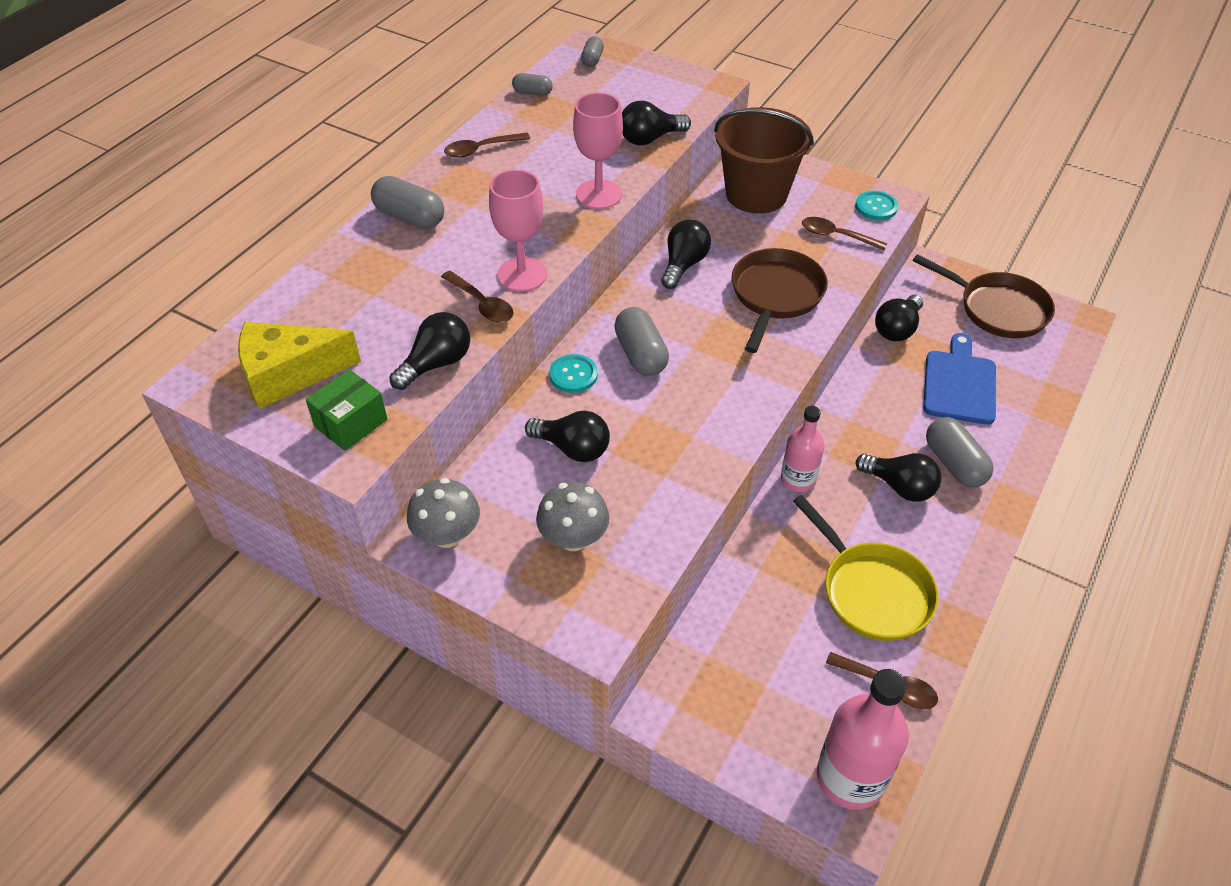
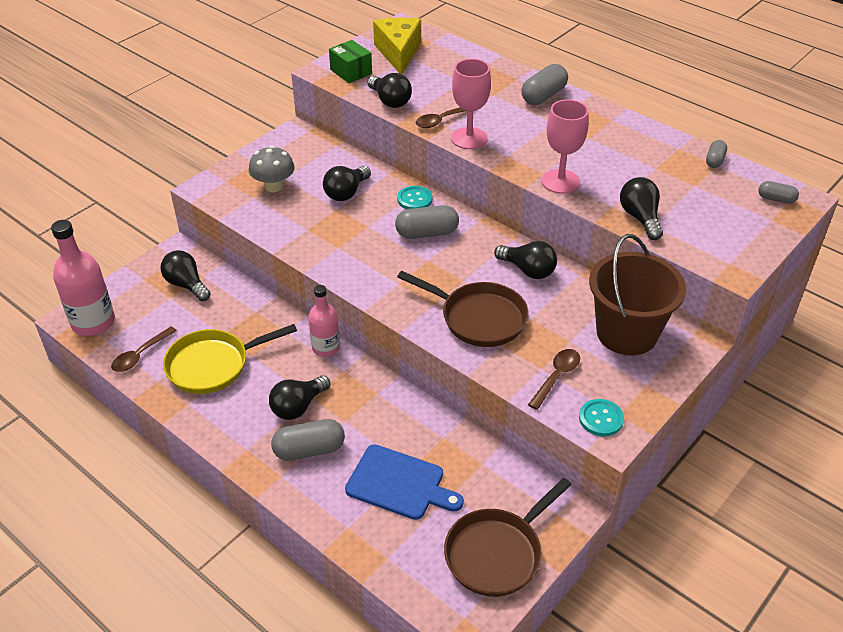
camera: 100 degrees right, 5 degrees down
grey mushroom [407,478,480,548] -> none
brown spoon [444,132,530,158] -> none
black light bulb [875,295,923,341] -> black light bulb moved to [161,250,211,301]

